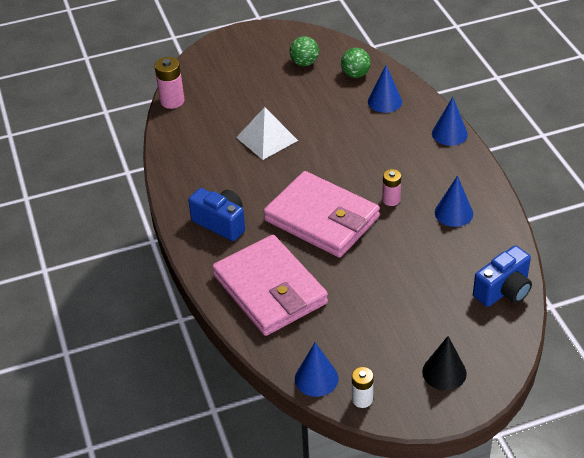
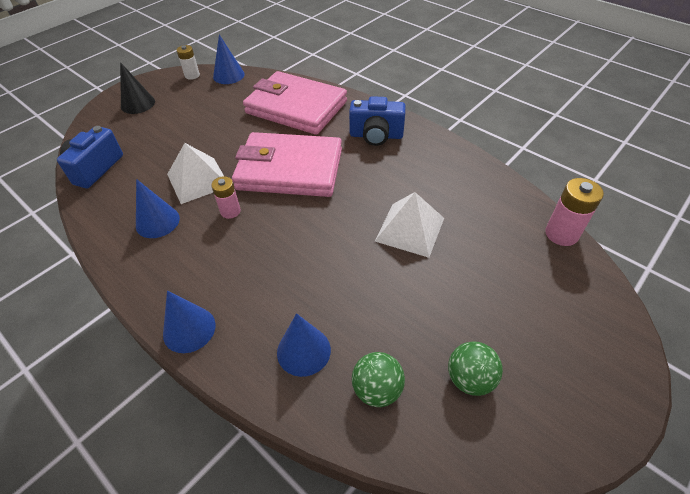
camera: 150 degrees right, 5 degrees up
none -> white pyramid [167,143,224,204]

